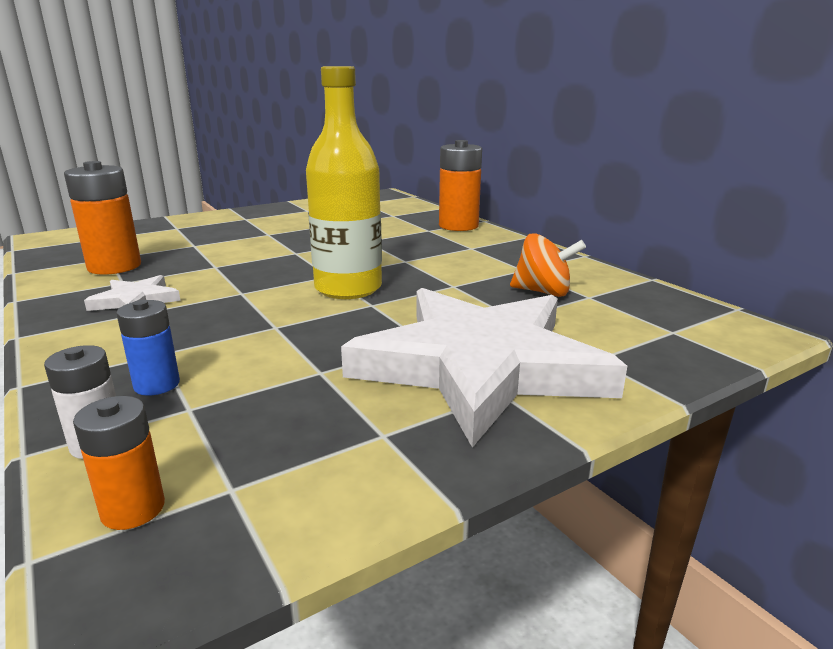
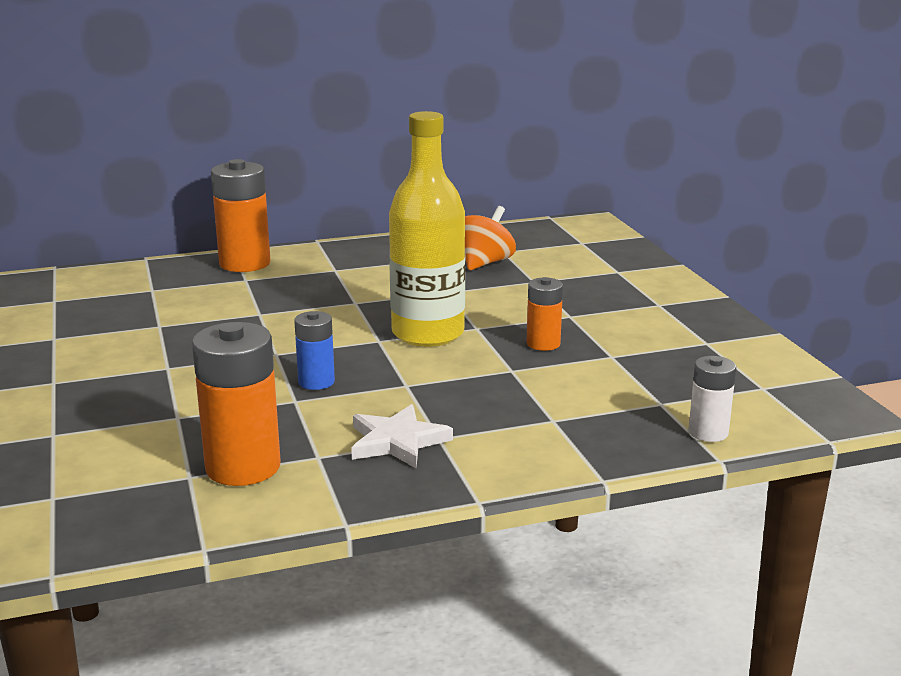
camera: 75 degrees left, 0 degrees up
orange battery [73,396,165,530] -> orange battery moved to [527,277,563,351]
blue battery [116,300,180,396] -> blue battery moved to [294,311,335,390]
white star [341,288,627,448] -> none

